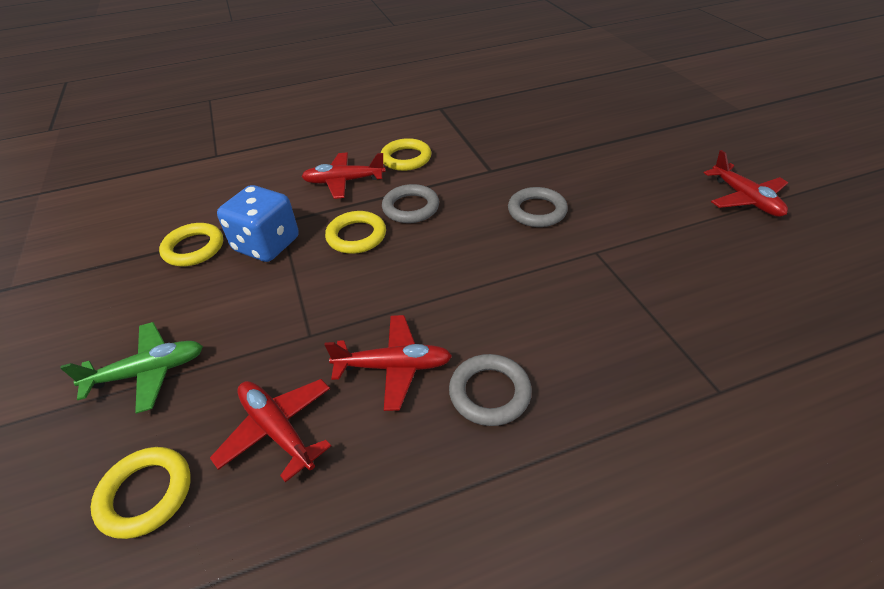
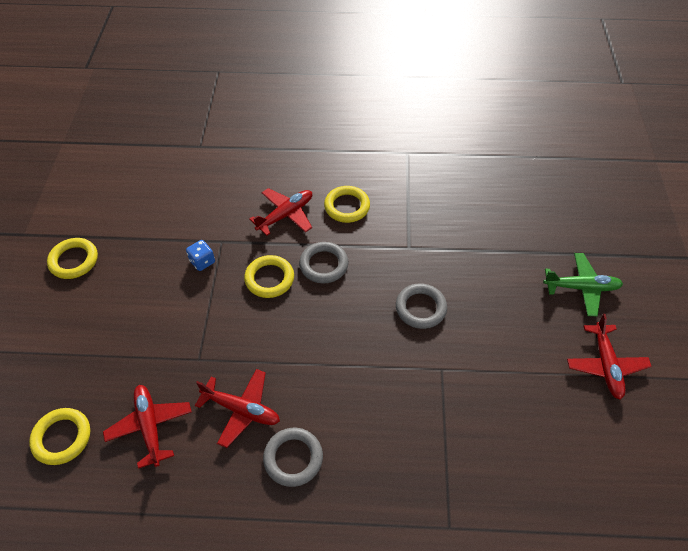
camera: 20 degrees right, 10 degrees up
green plane [60,322,203,414] -> green plane moved to [543,253,623,316]
yellow ring [159,223,223,266] -> yellow ring moved to [47,238,98,279]
blue dice [217,185,299,262] -> blue dice [186,240,215,271], size x0.49
red plane [301,152,386,199] -> red plane turned 120 degrees clockwise [249,188,312,236]

